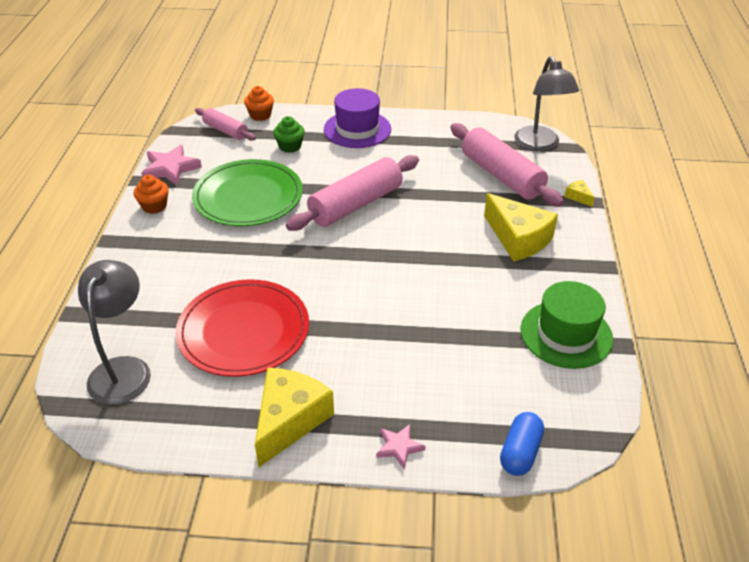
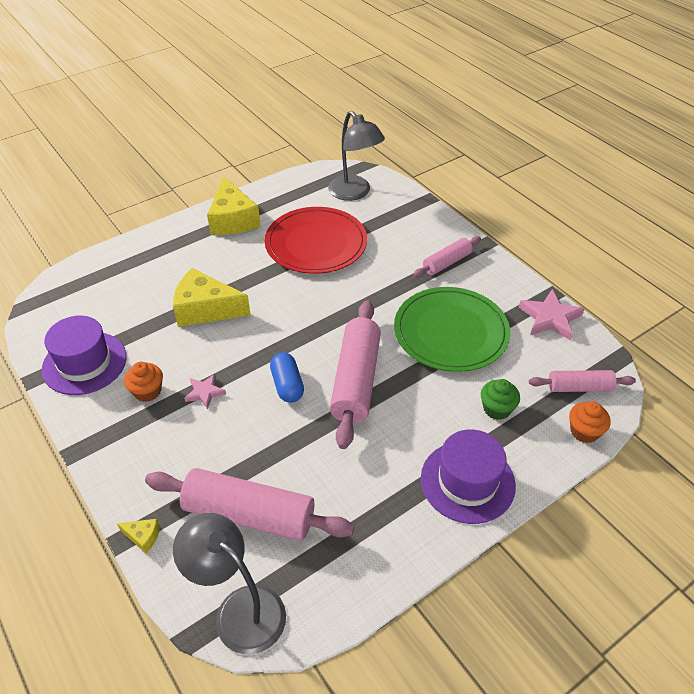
camera: 140 degrees right, 5 degrees up
orange cupcake [134,175,169,214] -> orange cupcake moved to [124,362,163,402]
pink star [376,424,426,469] -> pink star moved to [184,374,226,409]
yellow cheese [484,193,558,262] -> yellow cheese moved to [173,268,251,327]
blue capsule [500,412,544,476] -> blue capsule moved to [270,352,304,403]
green hat [521,281,613,369] -> purple hat [42,316,126,395]
none -> pink rolling pin [413,236,481,277]

